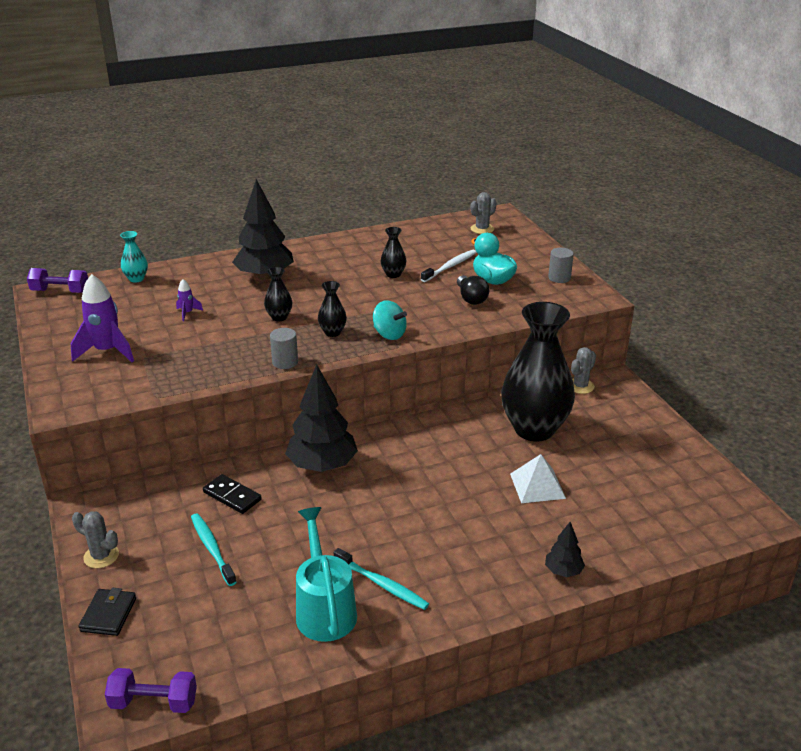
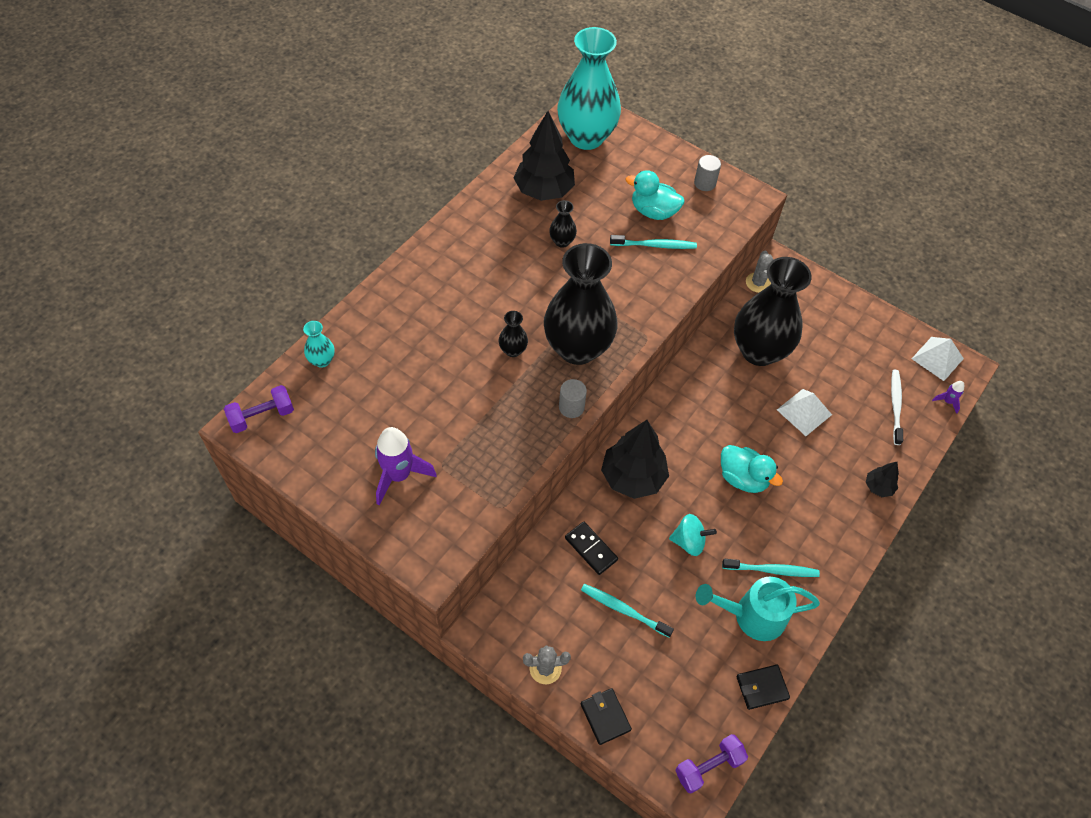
camera: 35 degrees left, 25 degrees up
purple rocket [176,279,203,321] -> purple rocket moved to [932,381,964,414]
black domino [203,474,262,514] -> black domino turned 45 degrees clockwise [565,521,618,575]
black tree [232,179,294,280] -> black tree moved to [514,111,575,201]
turquoise watering can [296,507,357,642] -> turquoise watering can turned 45 degrees counterclockwise [696,577,820,641]
black vase [318,281,347,337] -> black vase [544,243,617,365], size x2.46
turquoise spinning top [373,300,407,340] -> turquoise spinning top moved to [669,514,717,556]
white toothbrush [421,250,476,282] -> white toothbrush moved to [891,370,903,445]
black light bulb [457,275,489,305] -> turquoise toothbrush [610,235,697,249]
grey cactus [470,192,497,234] -> turquoise vase [557,27,621,150]
none -> turquoise duck [721,445,783,493]
none -> black wallet [736,665,790,710]
none -> white pyramid [912,337,964,381]

